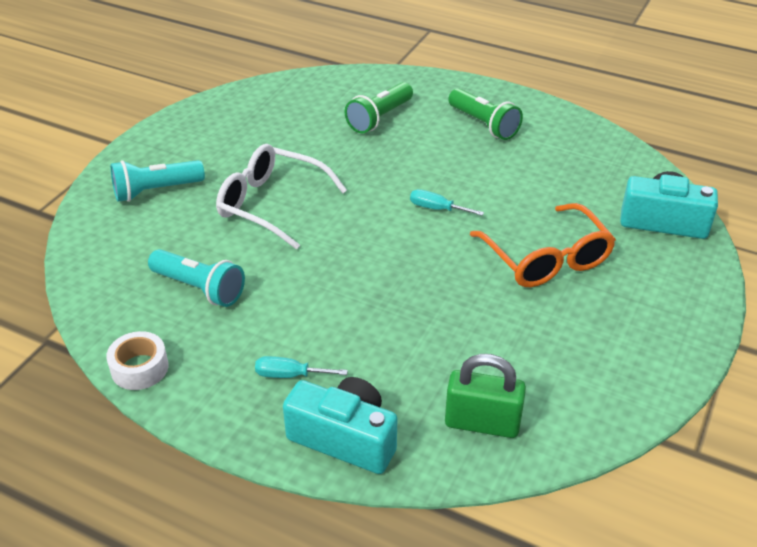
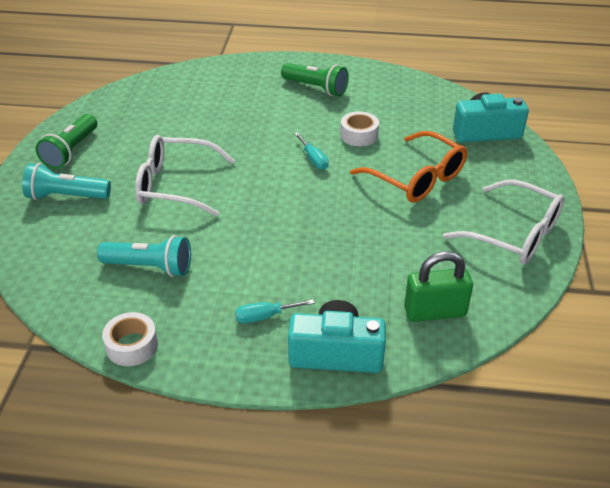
camera: 20 degrees left, 0 degrees up
turquoise flashlight [110,160,205,202] -> turquoise flashlight turned 45 degrees clockwise [22,163,111,200]
green flashlight [345,82,413,133] -> green flashlight moved to [35,114,97,169]
turquoise screwdriver [410,189,484,216] -> turquoise screwdriver turned 120 degrees counterclockwise [295,133,329,170]
none -> white tape [340,111,379,146]
none -> white glasses [443,180,565,264]

